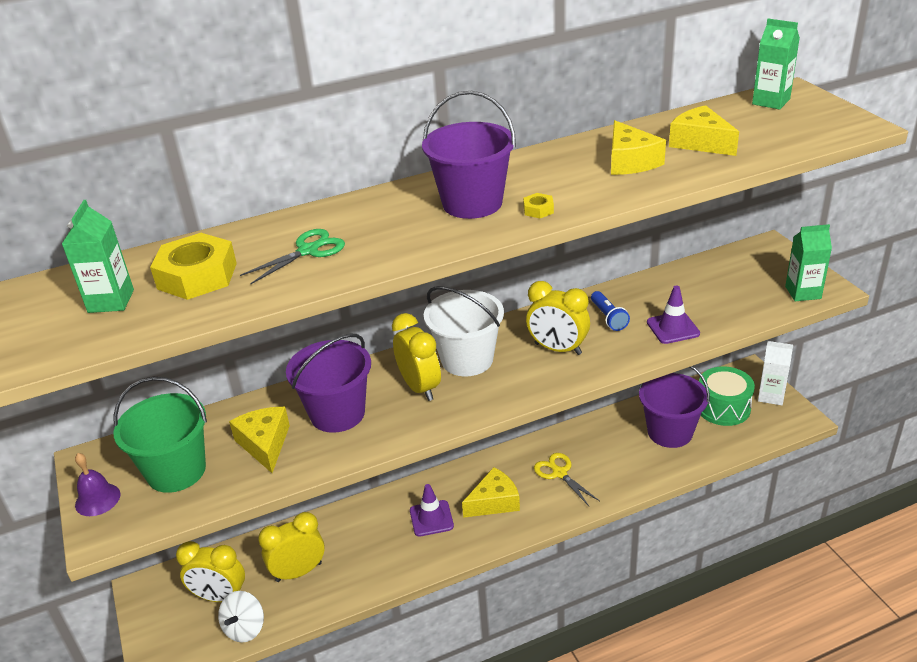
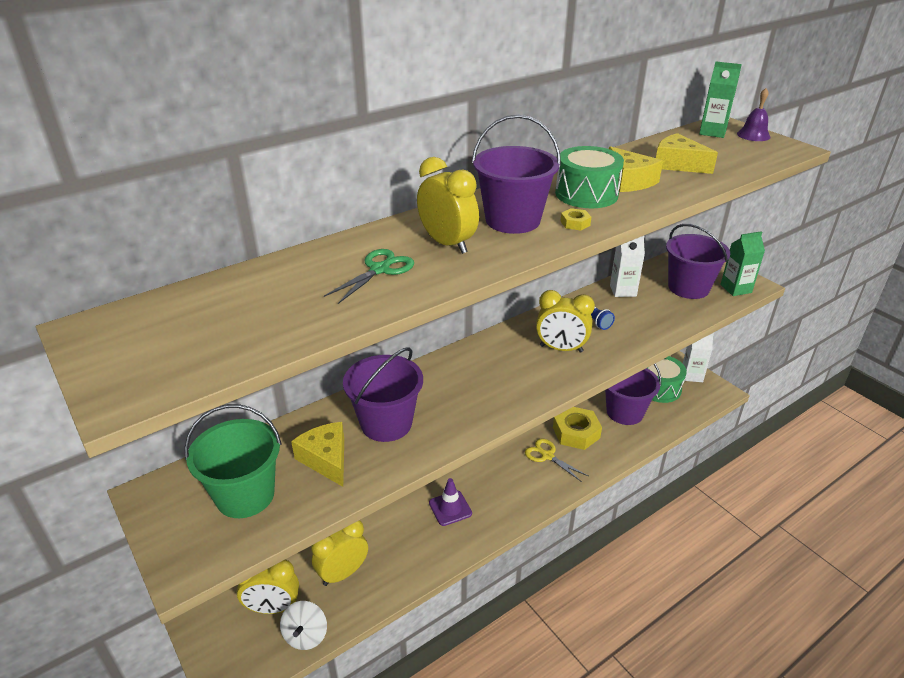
camera: 15 degrees left, 0 degrees up
green carton [62,200,134,313] -> none
purple bell [75,453,120,516] -> purple bell moved to [737,88,771,141]
yellow nut [150,233,237,300] -> yellow nut moved to [553,407,602,450]
yellow clock [392,313,441,401] -> yellow clock moved to [417,157,479,254]
white bucket [424,286,504,376] -> none
yellow cheese [462,467,520,518] -> none
purple traffic cone [647,286,700,344] -> none
none -> green drum [555,146,624,208]
none -> white carton [610,235,645,297]
none -> purple bucket [666,224,730,299]

